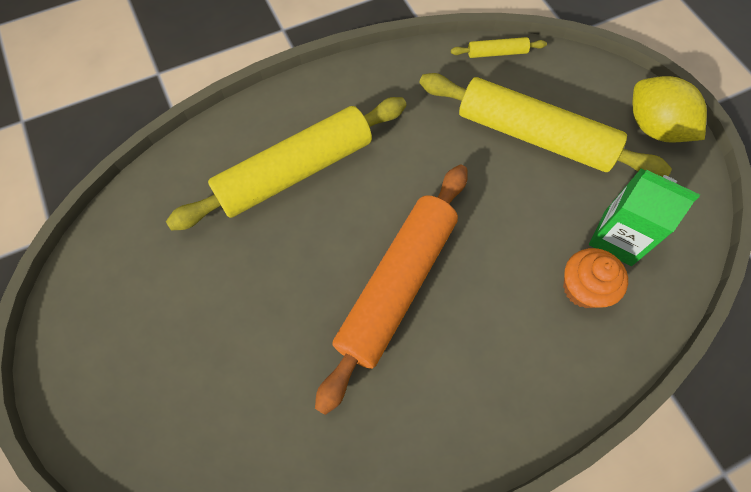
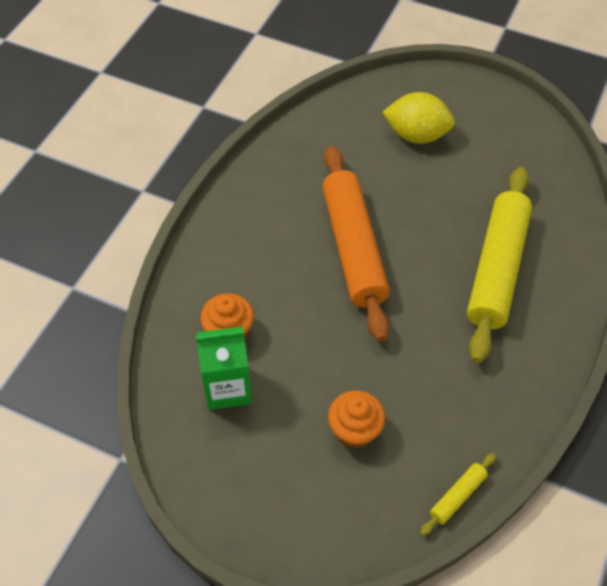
camera: 140 degrees right, 10 degrees down
yellow rolling pin [419,73,672,177] -> orange cupcake [328,390,385,448]
yellow lemon [633,76,707,143] -> yellow lemon moved to [383,92,455,144]

